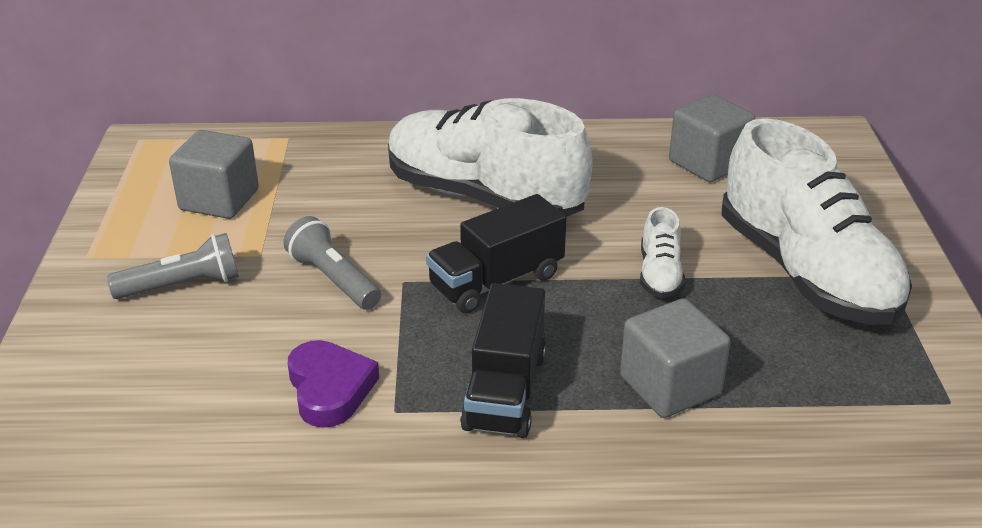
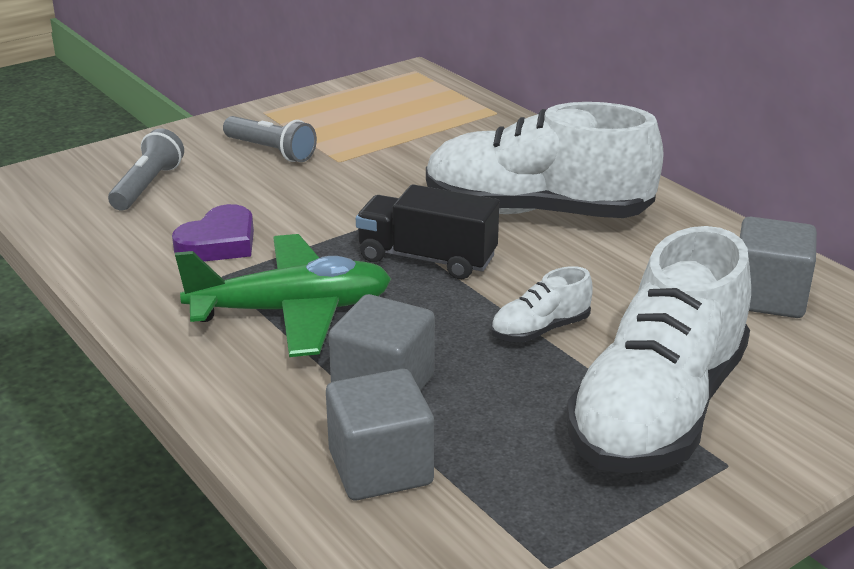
camera: 55 degrees right, 5 degrees down
grey cube [169,130,259,219] -> grey cube moved to [326,369,434,500]
grey flashlight [283,216,381,310] -> grey flashlight moved to [108,128,184,211]
white shoe [388,98,593,217] -> white shoe turned 75 degrees counterclockwise [426,102,664,218]
black truck [460,283,546,438] -> green plane [175,234,391,357]

